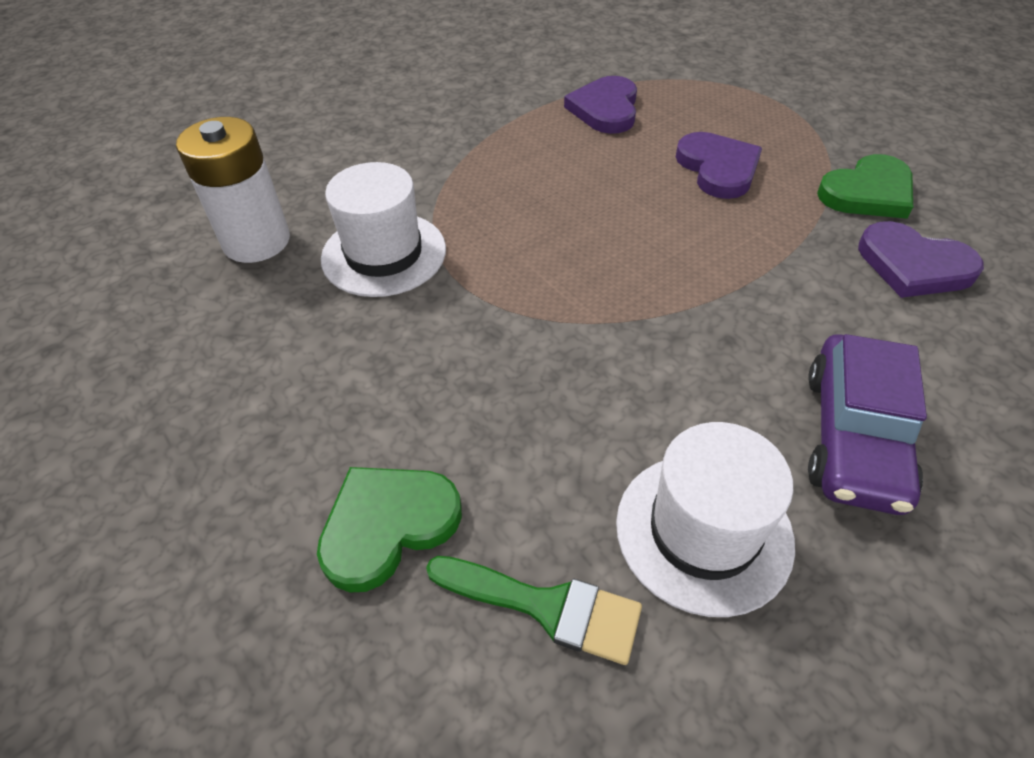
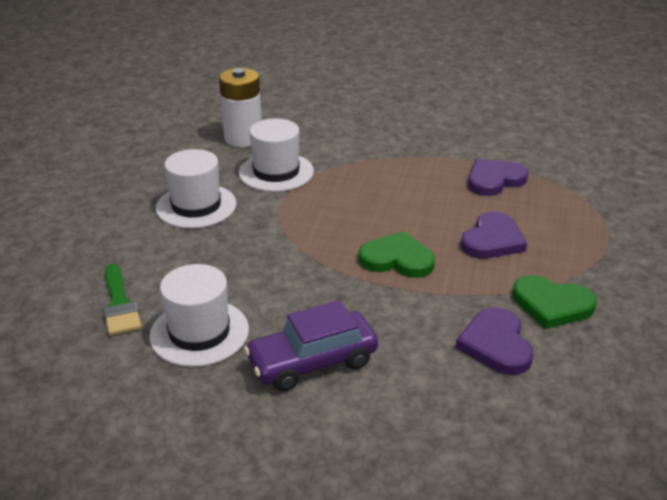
camera: 50 degrees right, 15 degrees down
green heart [317,467,462,592] -> green heart moved to [359,231,435,278]
none -> white hat [156,149,237,228]

